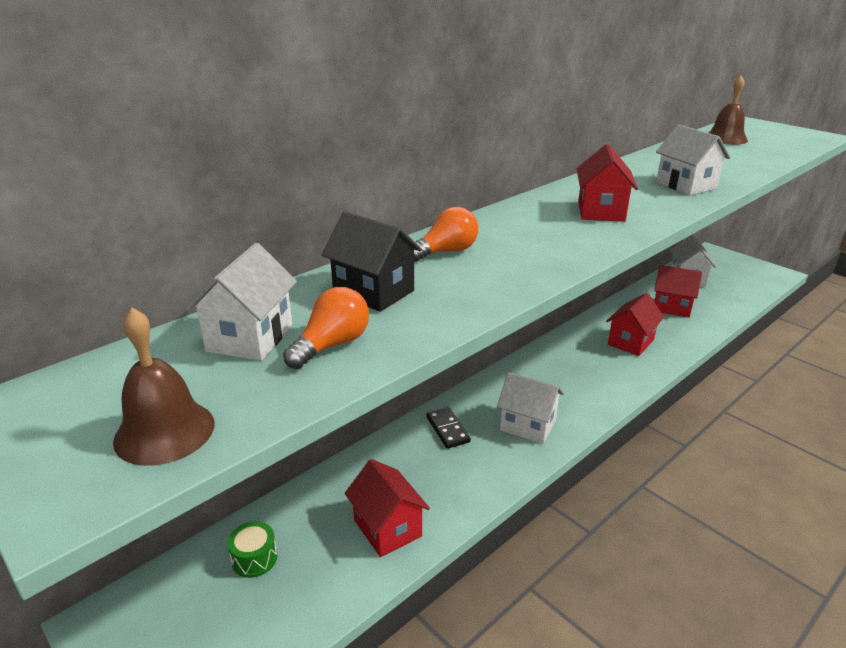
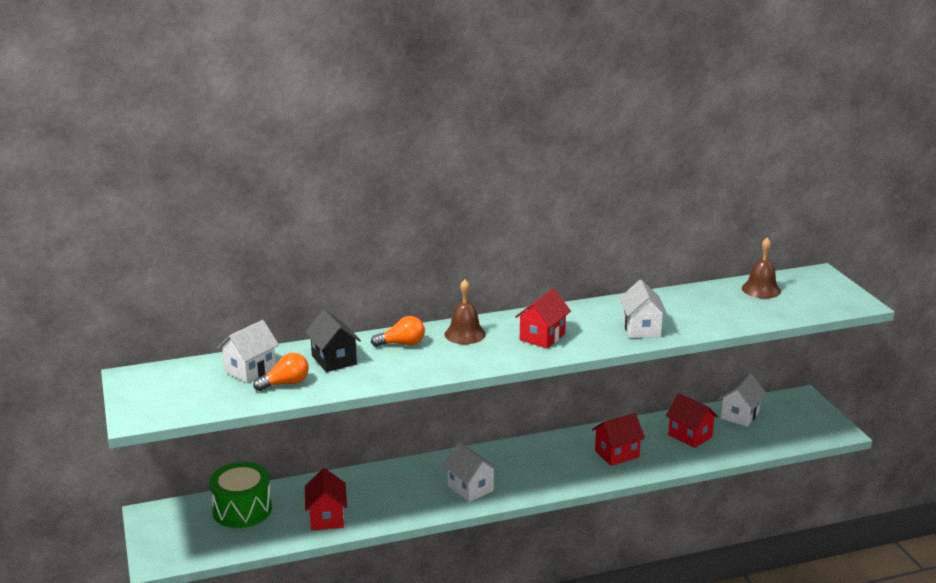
camera: 25 degrees right, 5 degrees down
brown bell [113,308,214,466] -> brown bell moved to [445,279,486,344]
green drum [227,521,277,578] -> green drum [209,462,272,528], size x2.06
black domino [426,407,471,449] -> none

